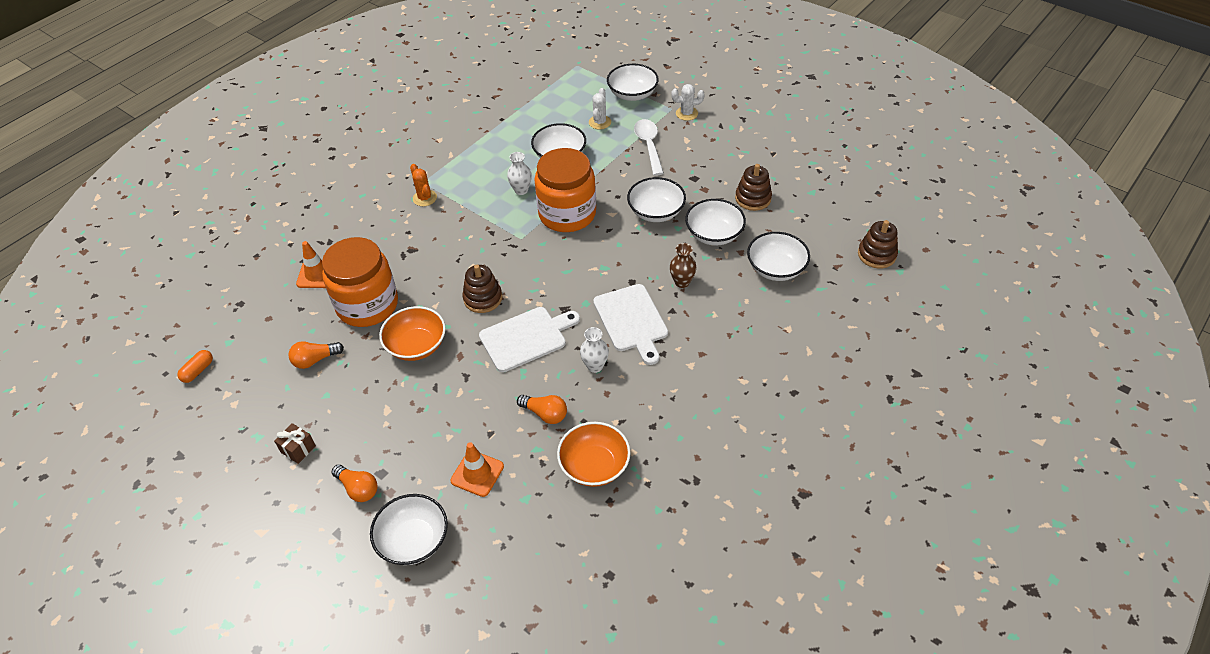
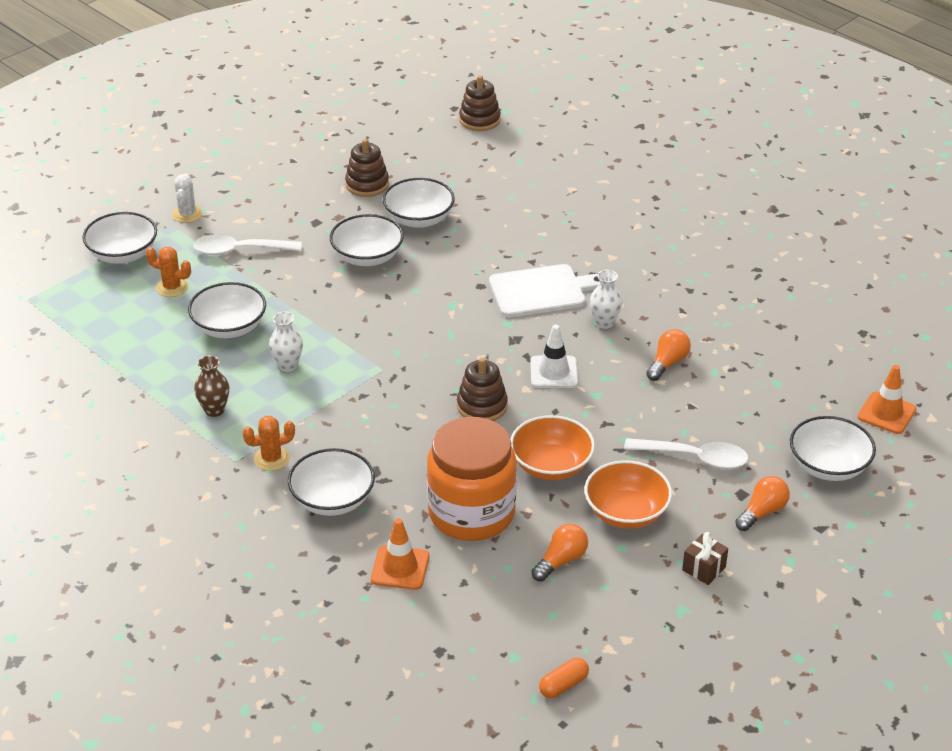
camera: 85 degrees left, 10 degrees down
orange capsule [177,350,213,383] -> orange capsule turned 75 degrees counterclockwise [539,658,589,698]
orange light bulb [288,341,344,369] -> orange light bulb turned 120 degrees counterclockwise [531,524,588,582]
orange traffic cone [450,442,504,497] -> orange traffic cone moved to [857,365,916,434]
white cutting board [479,307,580,372] -> white traffic cone [530,325,578,388]
orange jar [534,148,596,232] -> none
orange bowl [557,422,631,487] -> orange bowl moved to [584,460,672,529]
white cactus [589,88,611,129] -> orange cactus [146,247,191,297]
brown vase [670,243,697,288] -> brown vase moved to [194,355,229,417]
white bowl [747,232,810,281] -> white bowl moved to [288,448,375,516]
none -> white spoon [624,438,749,469]

